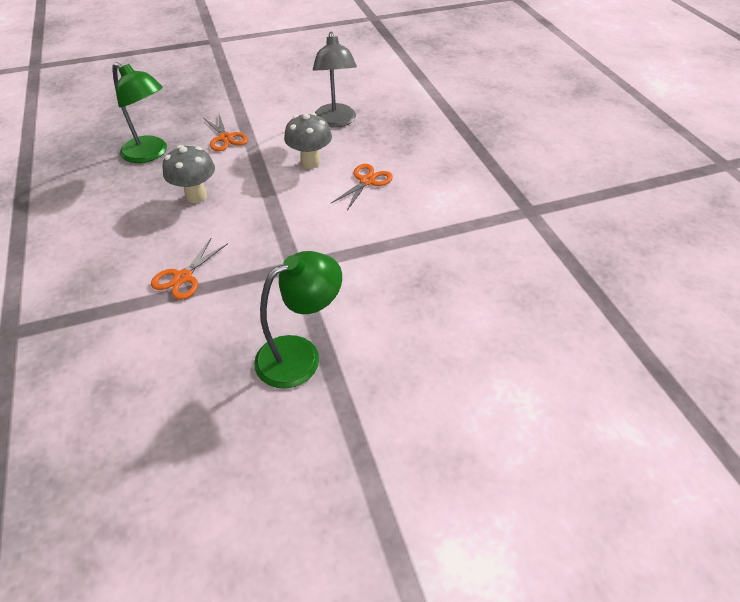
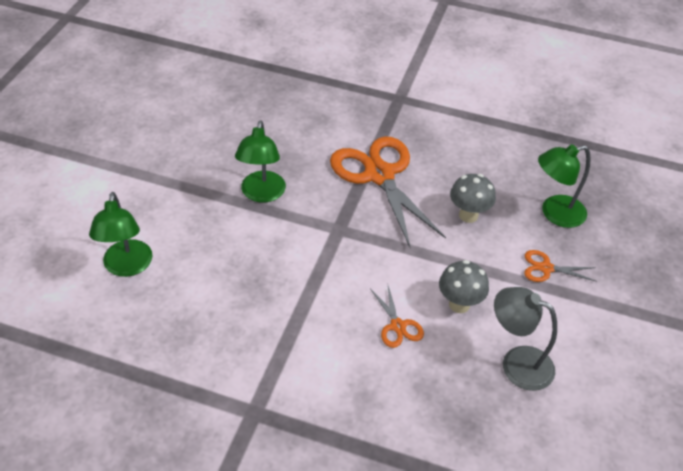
camera: 125 degrees right, 0 degrees up
orange scissors [151,238,228,300] -> orange scissors [330,136,446,247], size x2.24
none -> green lamp [89,192,152,277]

